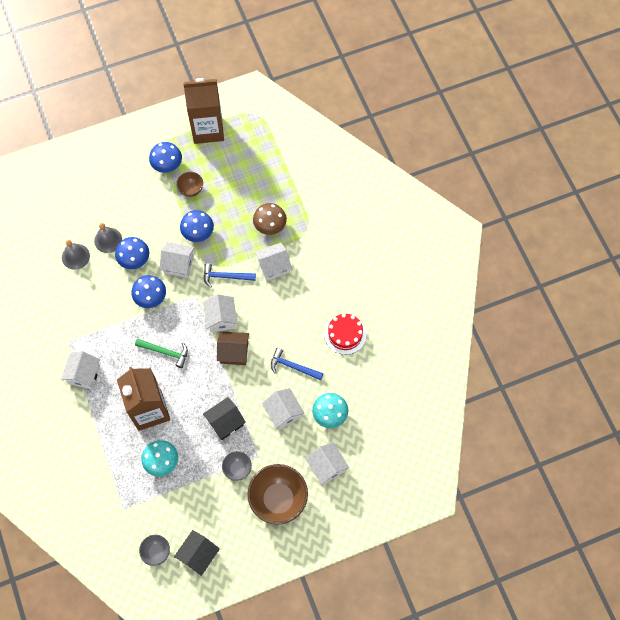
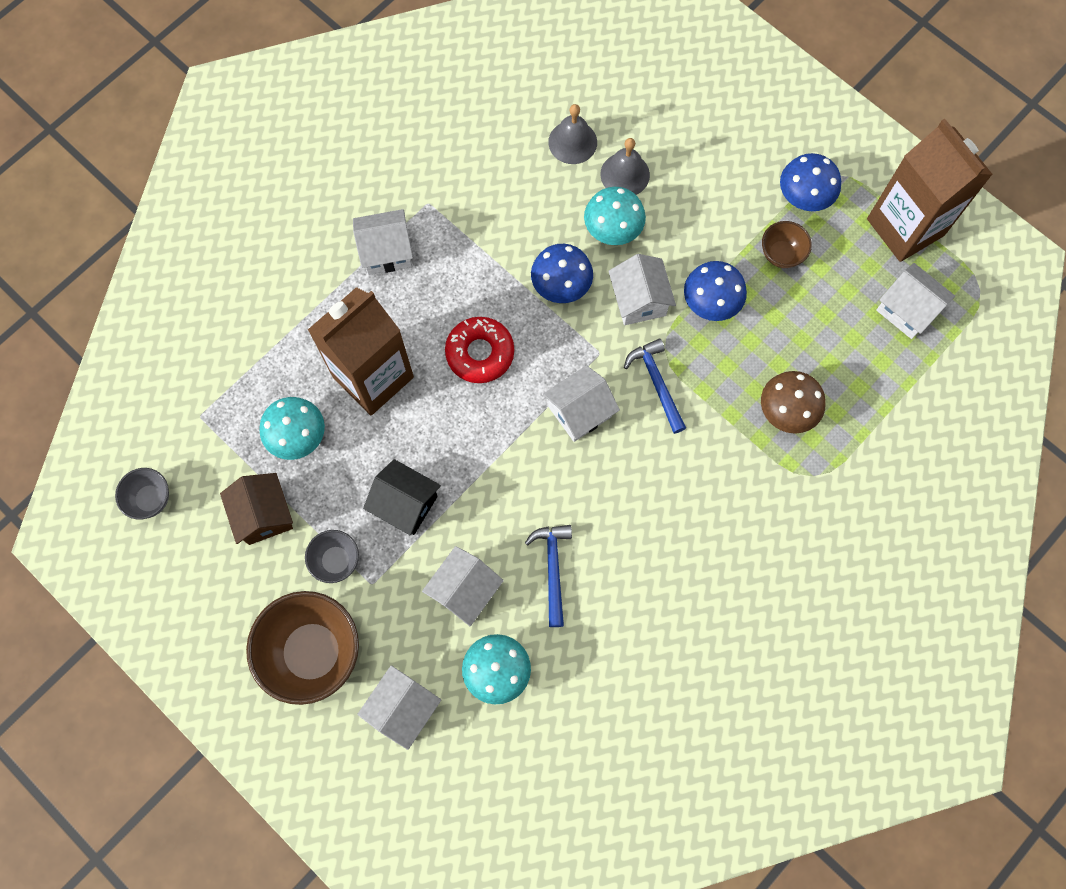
camera: 65 degrees right, 5 degrees up
blue mushroom [115,237,149,269] -> turquoise mushroom [584,187,646,245]
green hammer [135,339,188,368] -> red donut [445,317,514,383]
black house [174,530,220,576] -> none
brown house [217,331,249,365] -> brown house moved to [220,473,293,545]
white house [255,242,292,281] -> white house moved to [876,263,955,339]
red cake [324,313,366,355] -> none

